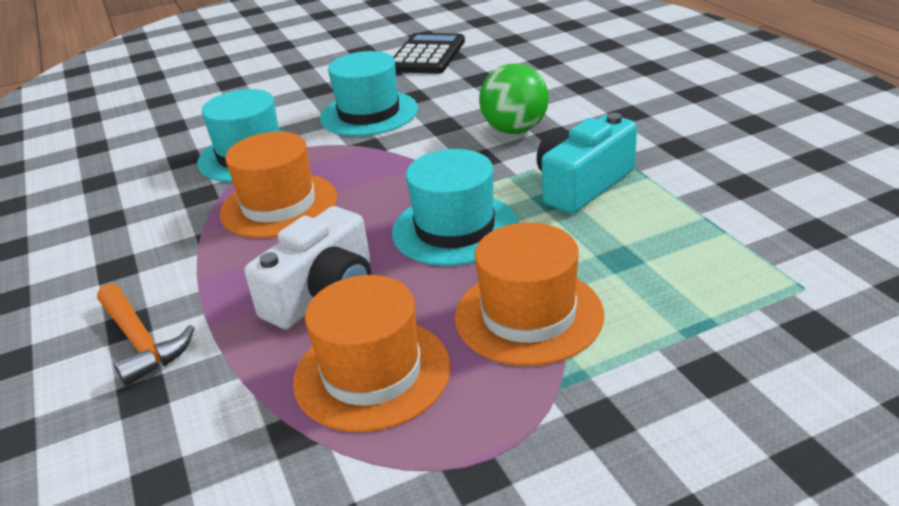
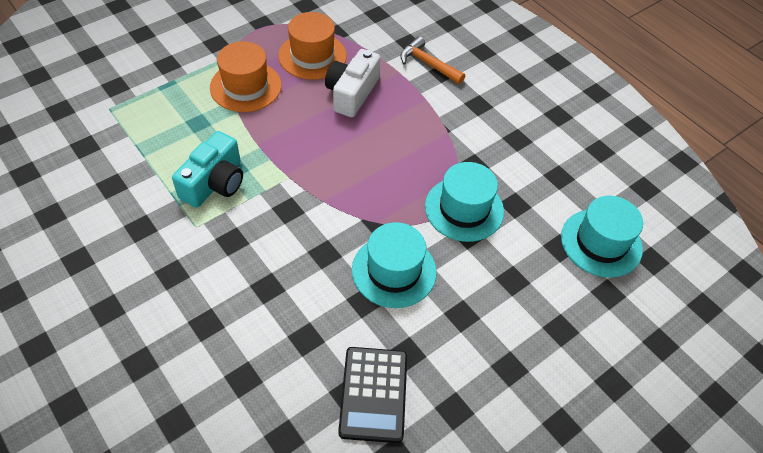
camera: 160 degrees right, 20 degrees up
orange hat [220,132,337,238] -> none
turquoise hat [392,149,519,266] -> turquoise hat moved to [561,196,643,278]
green ball [479,63,549,134] -> none

